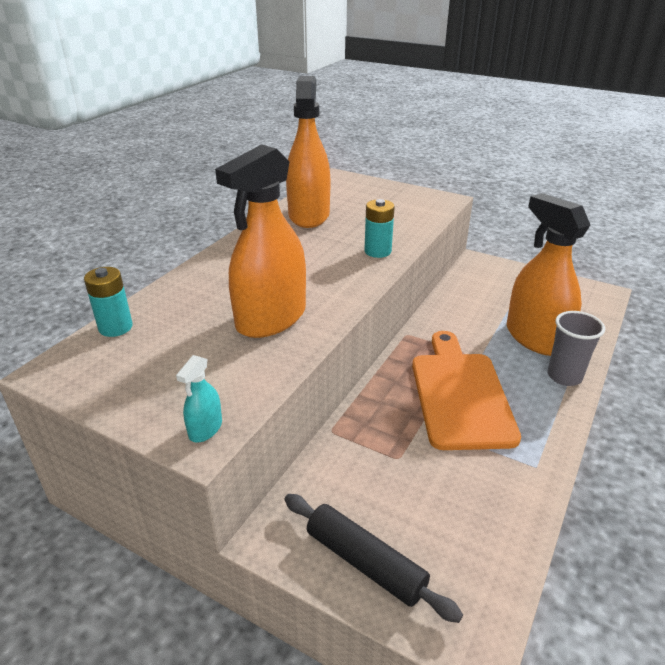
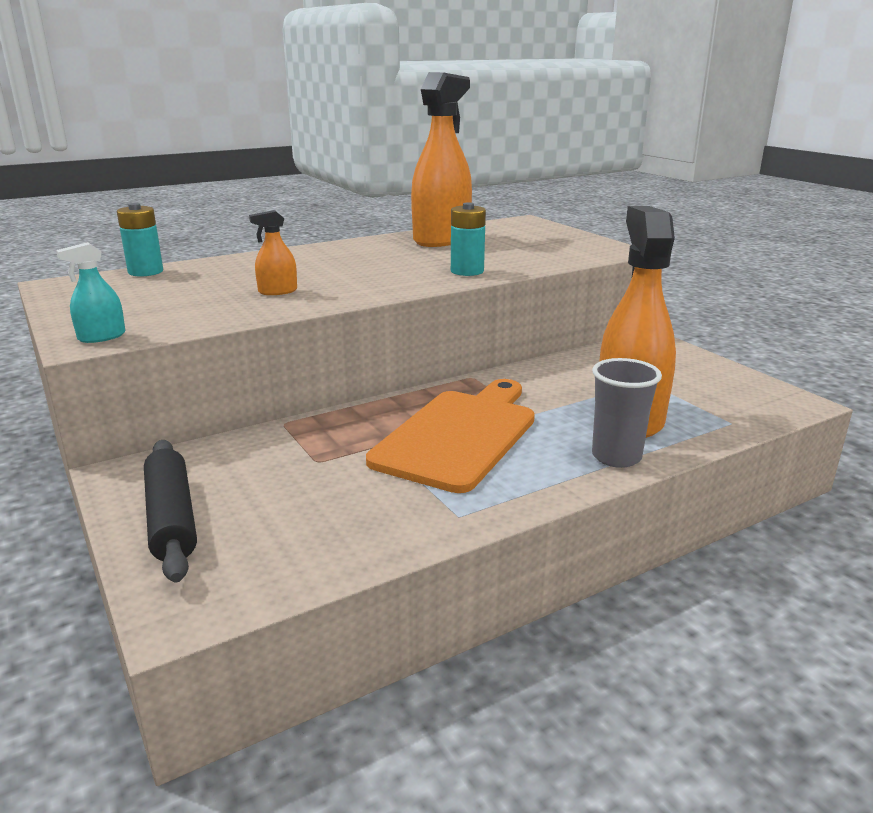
camera: 30 degrees right, 10 degrees down
orange spray bottle [215,144,306,338] -> orange spray bottle [249,210,297,295], size x0.41

